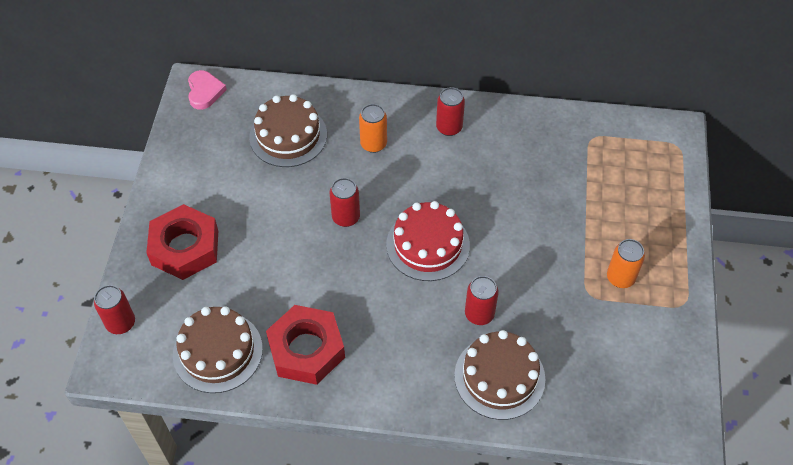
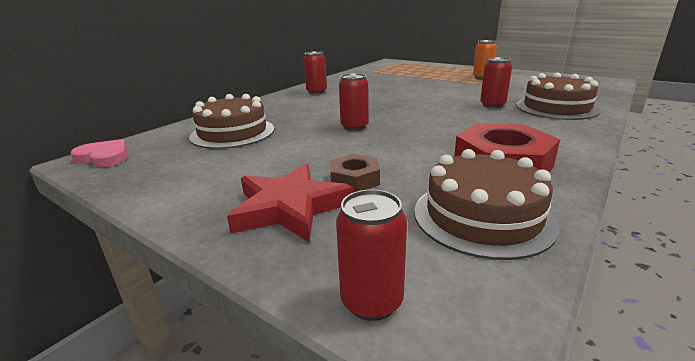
camera: 60 degrees left, 30 degrees down
red nut [146,204,218,280] -> red star [227,164,353,242]
orange can [359,104,387,153] -> none
red cake [386,201,470,281] -> none
none -> brown nut [330,154,380,192]

